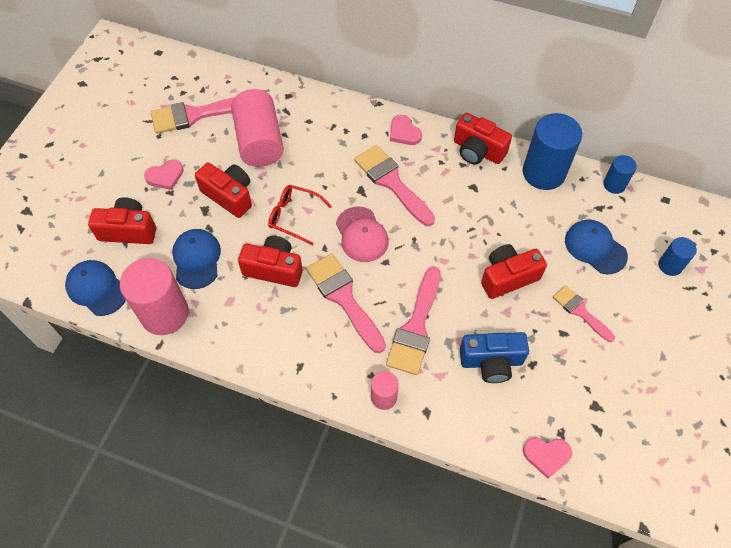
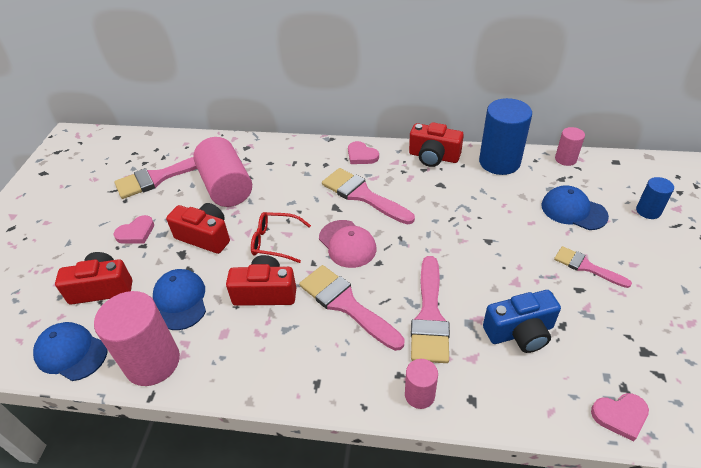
camera: 10 degrees left, 15 degrees down
red camera [481,244,547,299] -> none
blue cylinder [603,155,637,194] -> pink cylinder [555,127,585,166]

